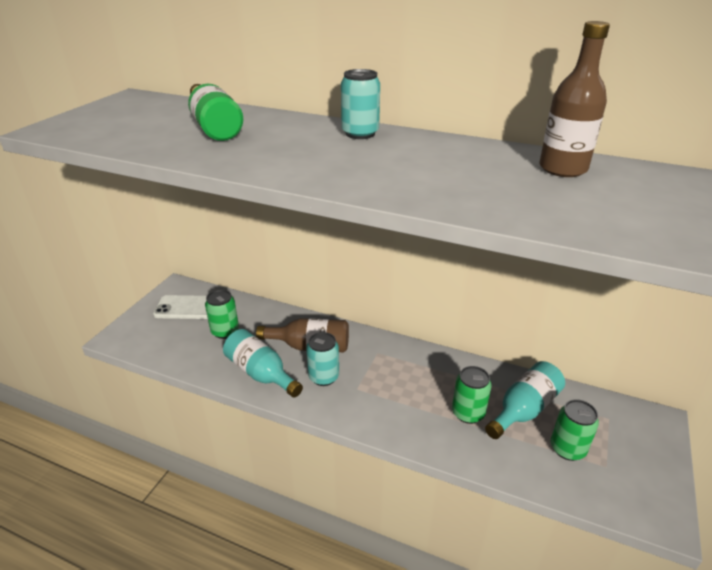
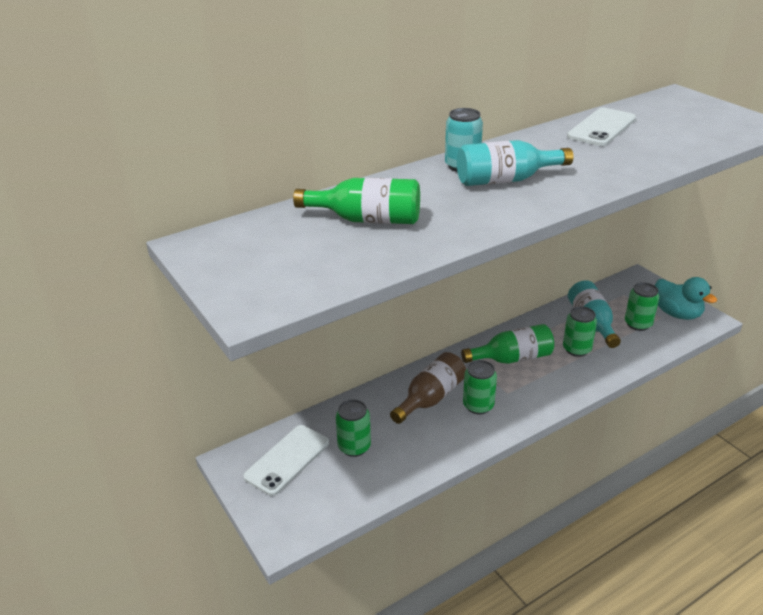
camera: 55 degrees left, 0 degrees up
turquoise bottle [223,329,303,397] -> turquoise bottle moved to [457,140,573,186]
turquoise can [306,332,339,386] -> green can [463,360,497,414]
brown bottle [539,21,610,177] -> white phone [567,108,636,146]
none -> green bottle [461,324,554,364]
none -> turquoise duck [655,277,717,320]

